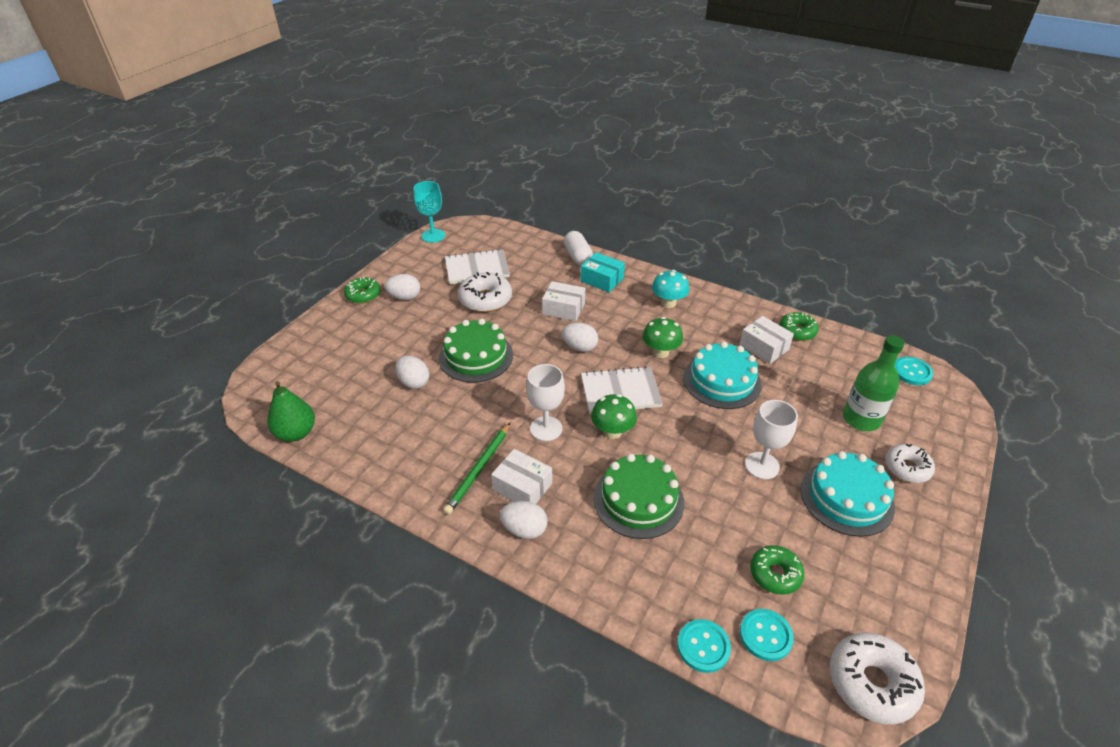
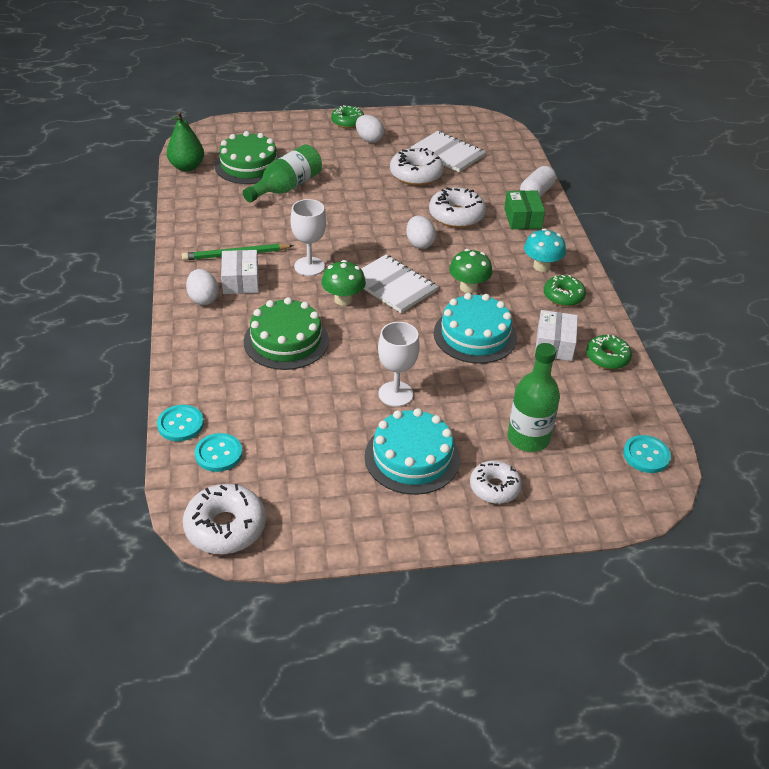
camera: 50 degrees right, 0 degrees up
white egg [395,355,430,389] -> green bottle [243,144,322,202]
turquoise goblet [413,181,445,243] -> none
green cake [439,319,513,382] -> green cake moved to [215,131,280,184]
white box [542,281,585,321] -> white donut [429,187,486,228]
turquoise box [580,252,625,292] -> green box [504,190,545,229]
green donut [750,545,804,595] -> green donut moved to [544,275,586,306]

